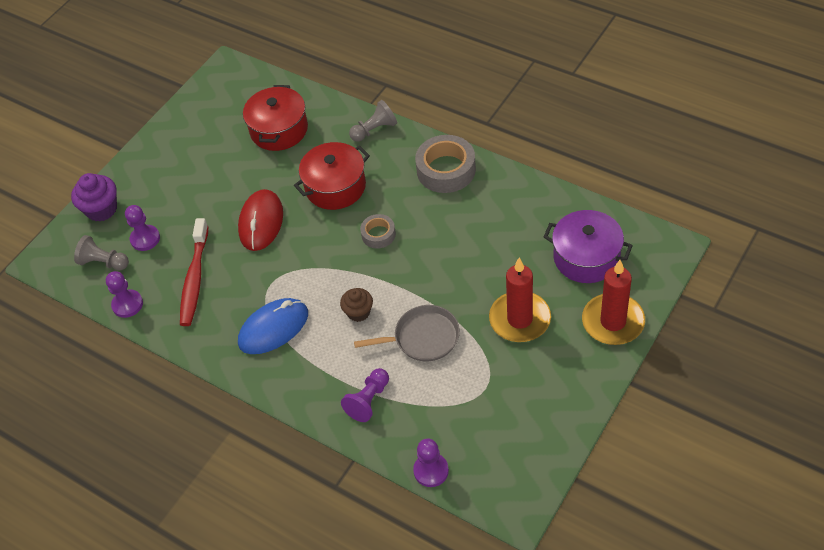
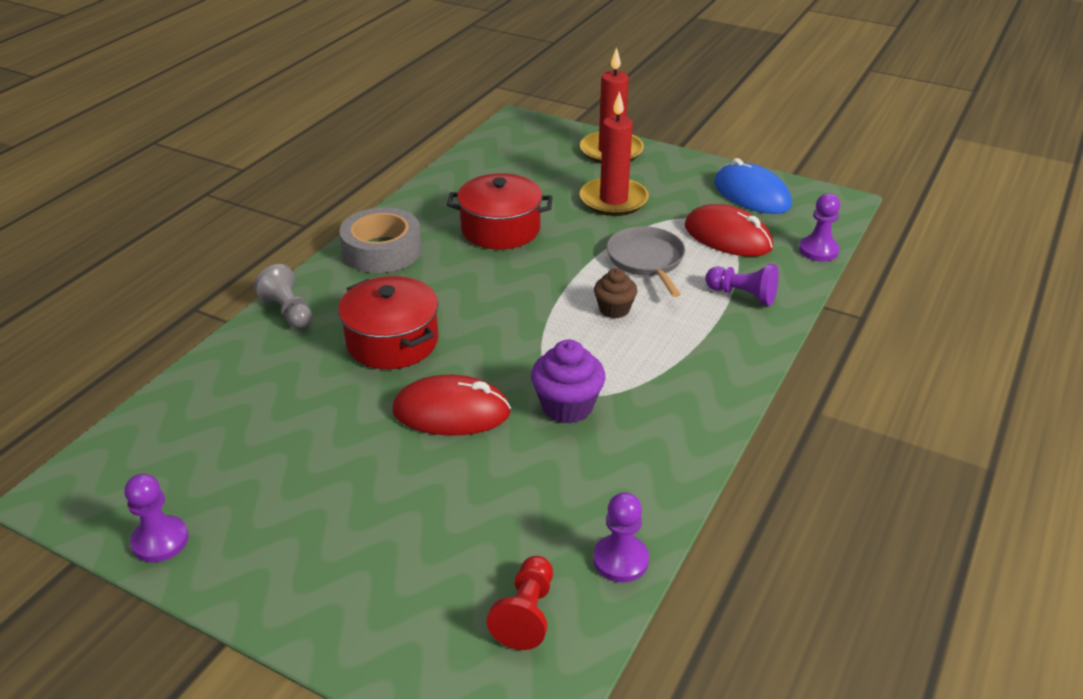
camera: 100 degrees left, 15 degrees down
purple cupcake [71,173,117,222] -> purple cupcake moved to [531,339,605,424]
grey pawn [74,235,129,270] -> red pawn [487,556,553,650]
purple pawn [125,205,160,251] -> purple pawn moved to [124,473,189,562]
red toothbrush [180,218,209,326] -> none
blue mouse [238,298,308,354] -> blue mouse moved to [714,158,792,214]
red pot [243,85,308,151] -> red pot moved to [447,173,553,250]
grey tape [360,214,396,249] -> none
purple pot [544,210,633,283] -> none
none -> red mouse [685,204,773,257]

